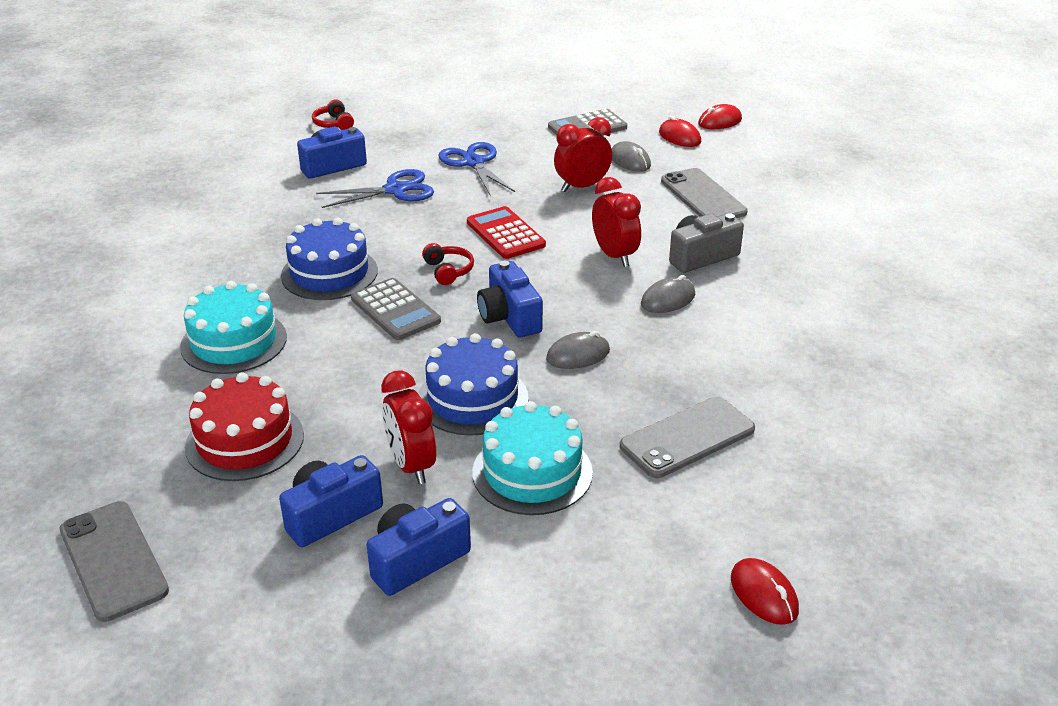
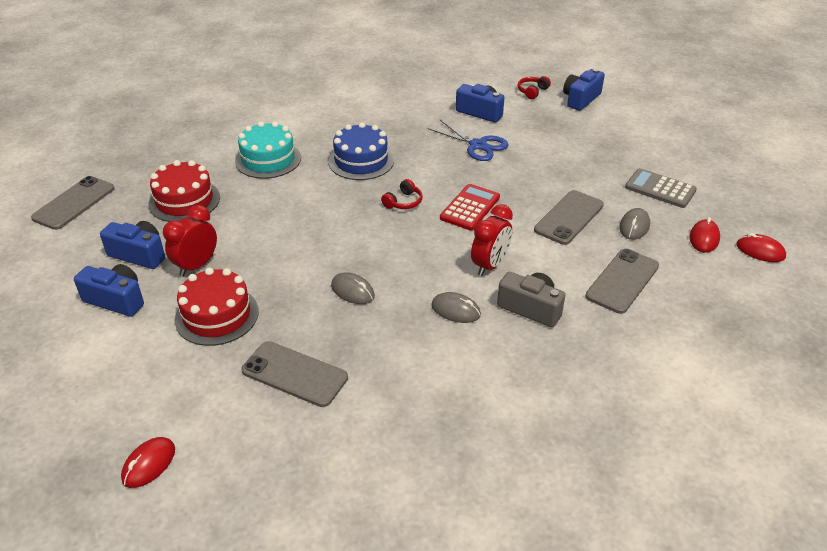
camera: 60 degrees right, 5 degrees up
grey calculator [351,278,441,340] -> none
blue cake [418,333,529,436] -> none
blue scissors [439,142,515,195] -> none
turquoise cake [472,401,593,515] -> red cake [175,268,259,346]
blue camera [477,261,543,337] -> blue camera moved to [563,69,605,111]
red clock [554,117,612,192] -> grey phone [534,190,604,245]

